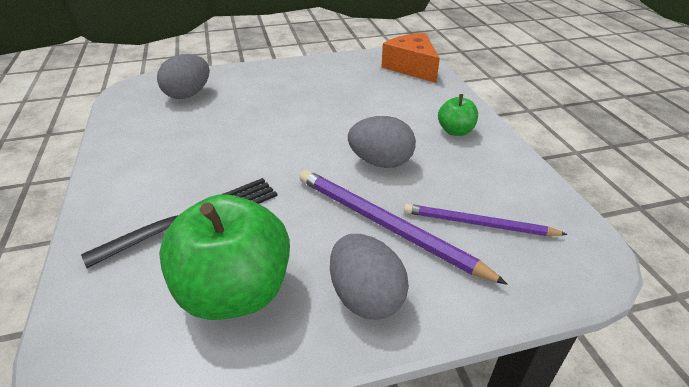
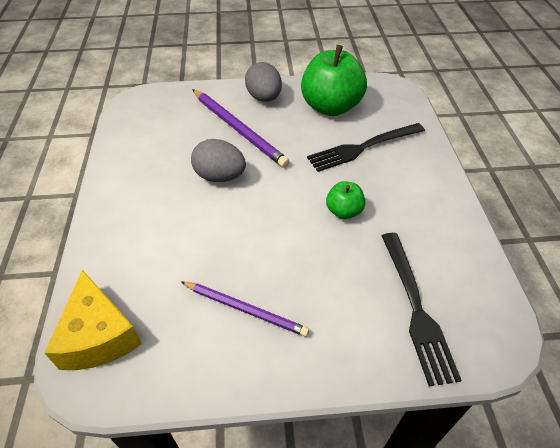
camera: 170 degrees left, 10 degrees up
grey egg [157,54,210,99] -> black fork [382,233,462,386]
orange cheese [381,33,440,83] -> yellow cheese [45,270,142,370]
purple pencil [404,204,568,236] -> purple pencil moved to [182,282,309,337]
green apple [438,94,478,136] -> green apple moved to [326,181,366,219]

